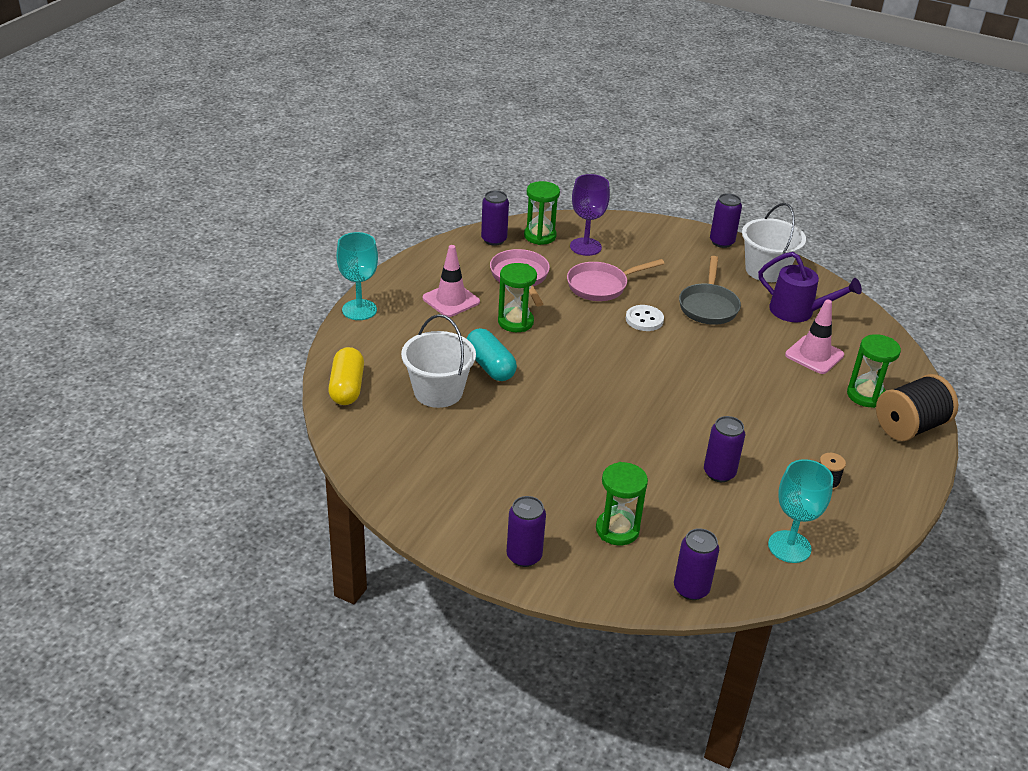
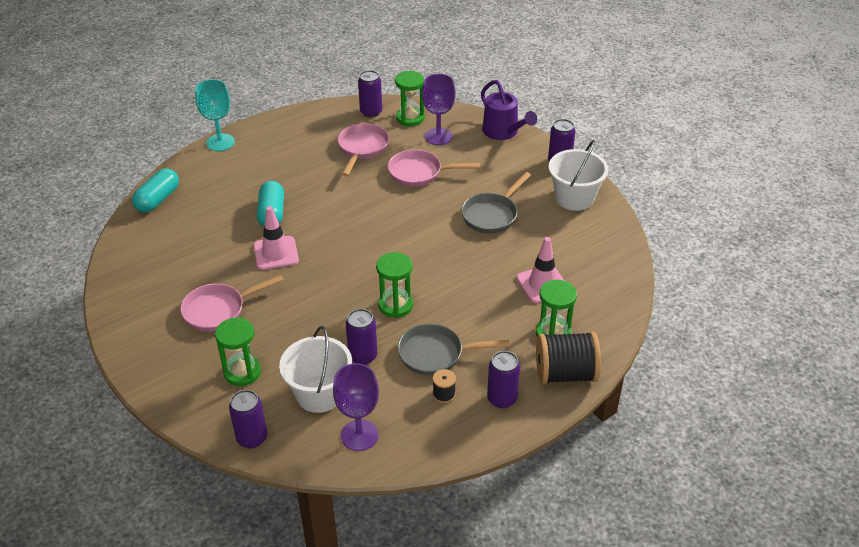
camera: 30 degrees right, 5 degrees up
yellow capsule [328,347,364,405] -> turquoise capsule [132,168,179,213]
white bucket [401,314,476,408] -> white bucket moved to [279,326,352,413]
pink traffic cone [423,245,480,317] -> pink traffic cone moved to [254,206,299,270]
green hourglass [498,263,537,332] -> green hourglass moved to [376,252,413,318]
purple can [506,496,546,567] -> purple can moved to [487,351,520,408]
white button [626,305,664,331] -> none
purple watering can [758,252,862,322] -> purple watering can moved to [481,80,537,140]
turquoise goblet [768,459,833,563] -> purple goblet [333,363,379,451]
none -> pink pan [180,275,284,332]
none -> grey pan [398,323,509,376]

